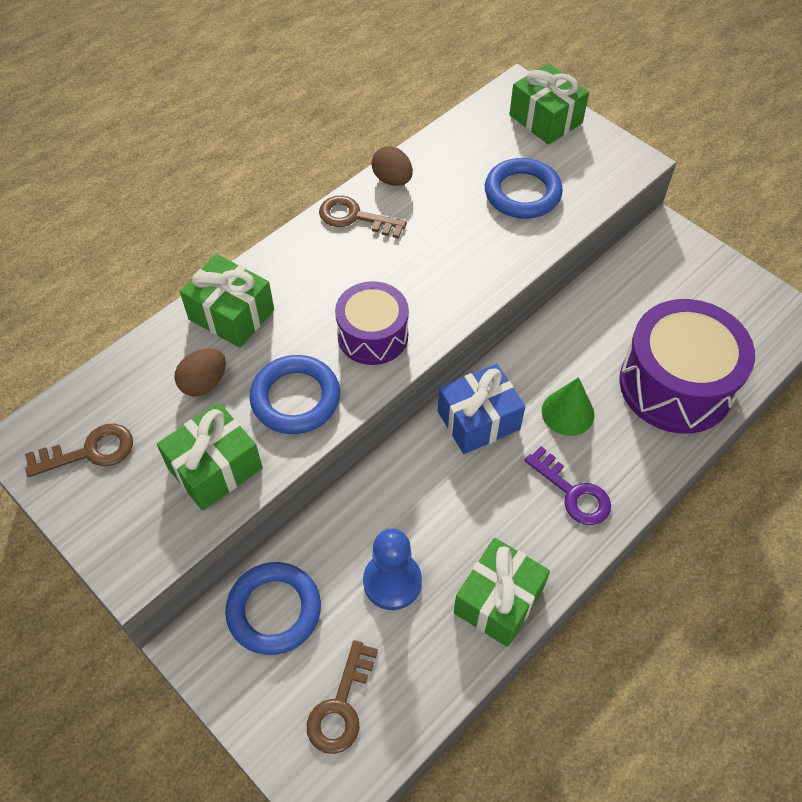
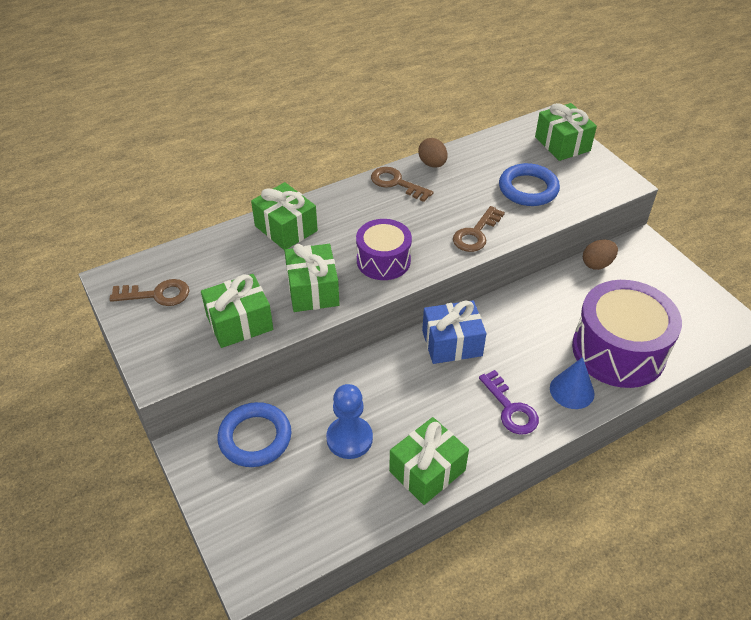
camera: 15 degrees right, 10 degrees down
brown egg [174,348,226,396] -> brown egg moved to [583,240,618,270]
blue ring [250,355,340,434] -> green gift [284,244,340,312]
brown key [307,640,378,754] -> brown key moved to [453,206,505,252]
green cone [542,377,595,436] -> none
none -> blue cone [550,357,595,409]

